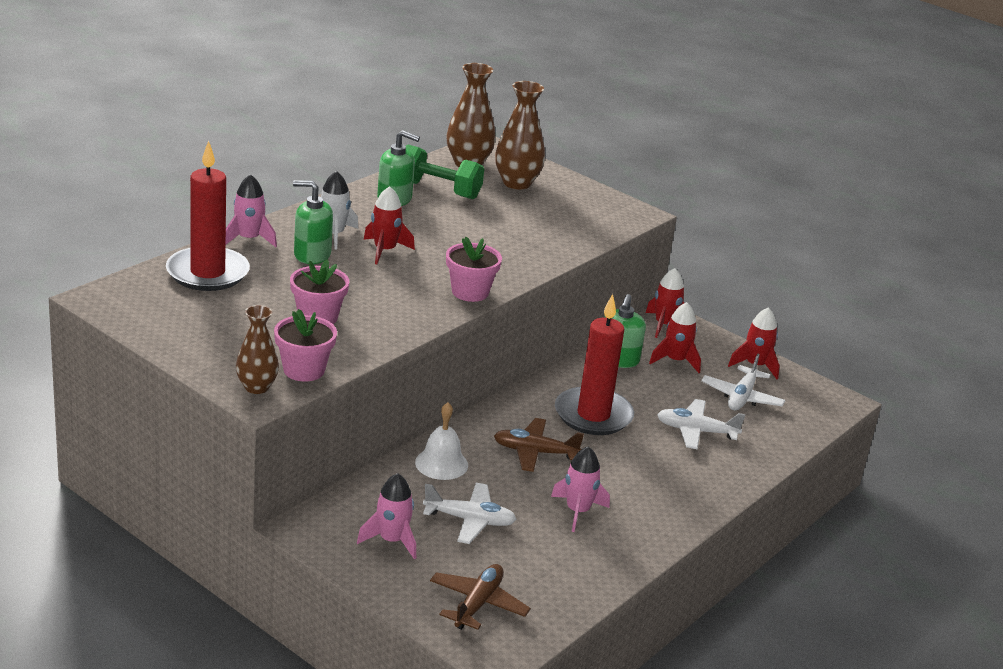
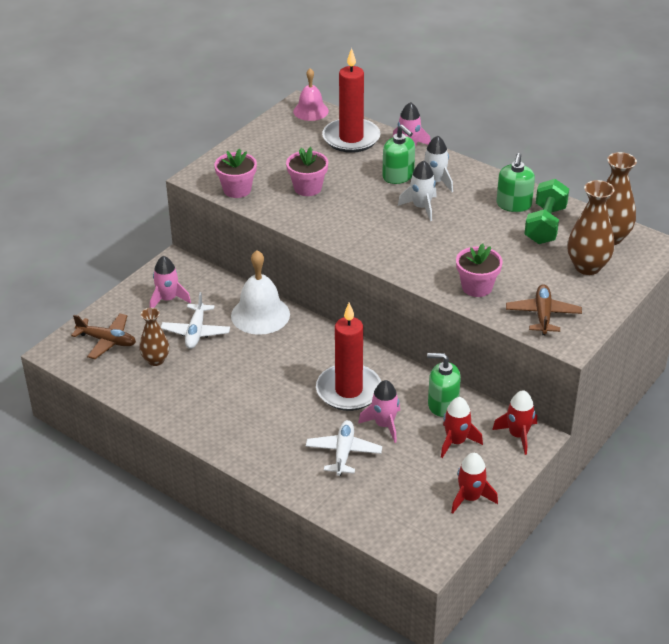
camera: 90 degrees right, 10 degrees up
brown vase [236,305,279,394] -> brown vase moved to [139,308,169,366]
green soap dispenser [293,180,333,264] -> green soap dispenser turned 135 degrees clockwise [382,125,415,184]
red rocket [364,186,415,264] -> white rocket [398,160,437,221]
white bell [415,402,468,480] -> white bell [231,250,290,335], size x1.52
pink flower pot [446,236,502,302] -> pink flower pot moved to [456,243,503,297]
brown plane [494,418,584,472] -> brown plane moved to [506,284,582,335]
pink rocket [551,446,610,532] -> pink rocket moved to [358,380,400,443]
white plane [701,354,785,410] -> none
none -> pink bell [293,68,329,121]

